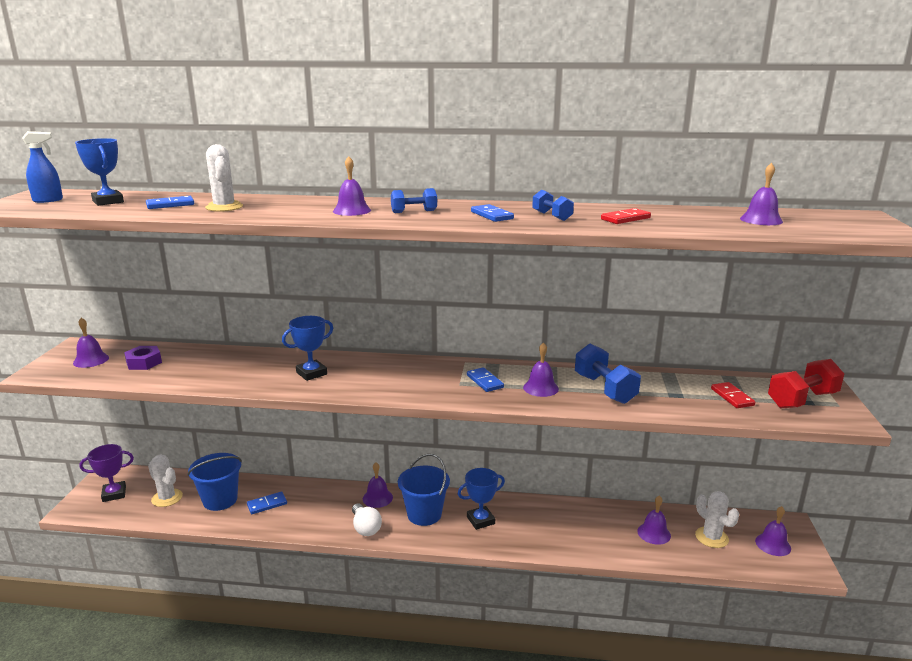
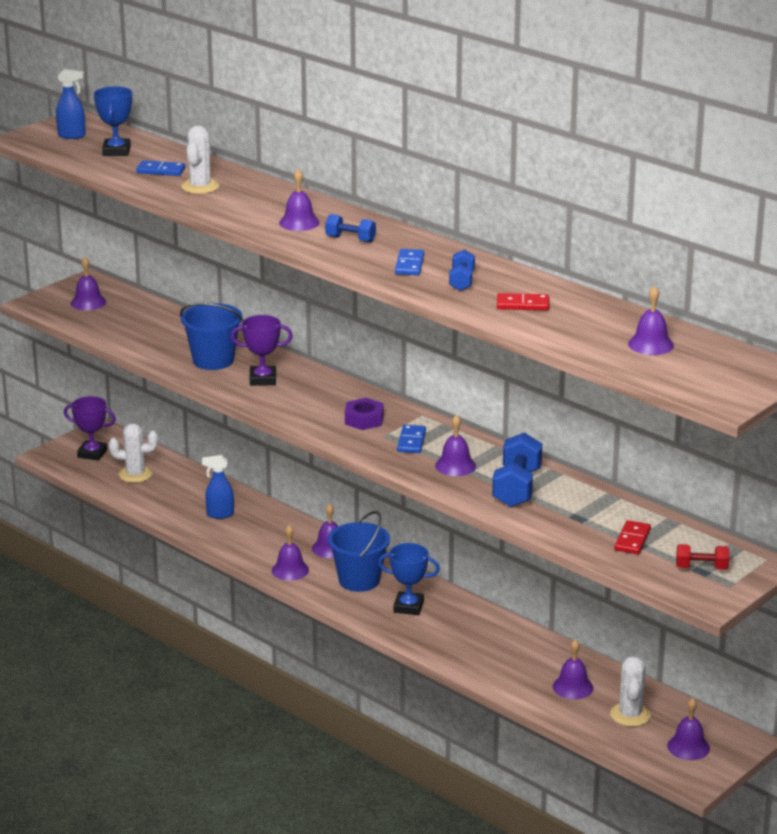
camera: 35 degrees right, 5 degrees up
purple nut [124,346,162,370] -> purple nut moved to [345,398,383,430]
white cactus [148,455,183,507] -> white cactus turned 75 degrees counterclockwise [109,423,158,483]
blue bucket [187,453,242,511] -> blue bucket moved to [180,303,243,370]
blue domino [247,492,287,514] -> blue spray bottle [202,455,234,519]
blue trophy [282,316,333,381] -> purple trophy [231,315,293,386]
white light bulb [352,503,382,536] -> purple bell [272,525,309,581]
red dumbbell [768,359,844,408] -> red dumbbell [676,544,729,570], size x0.57

